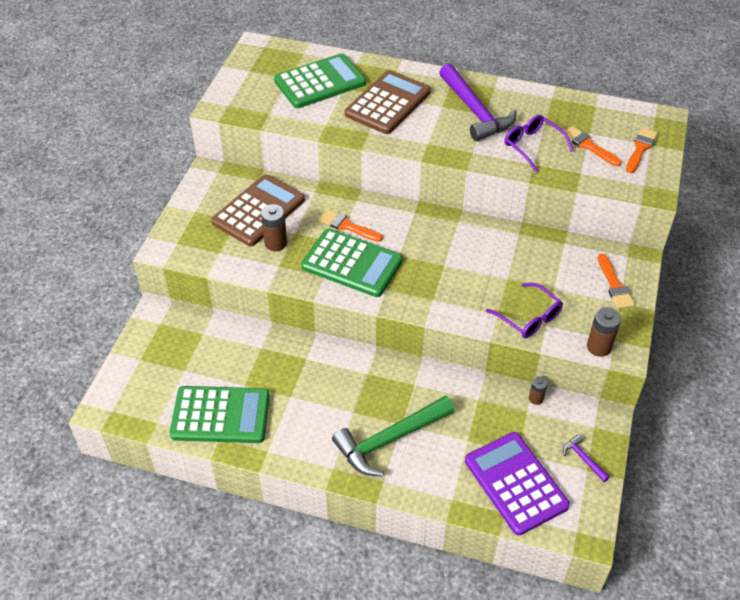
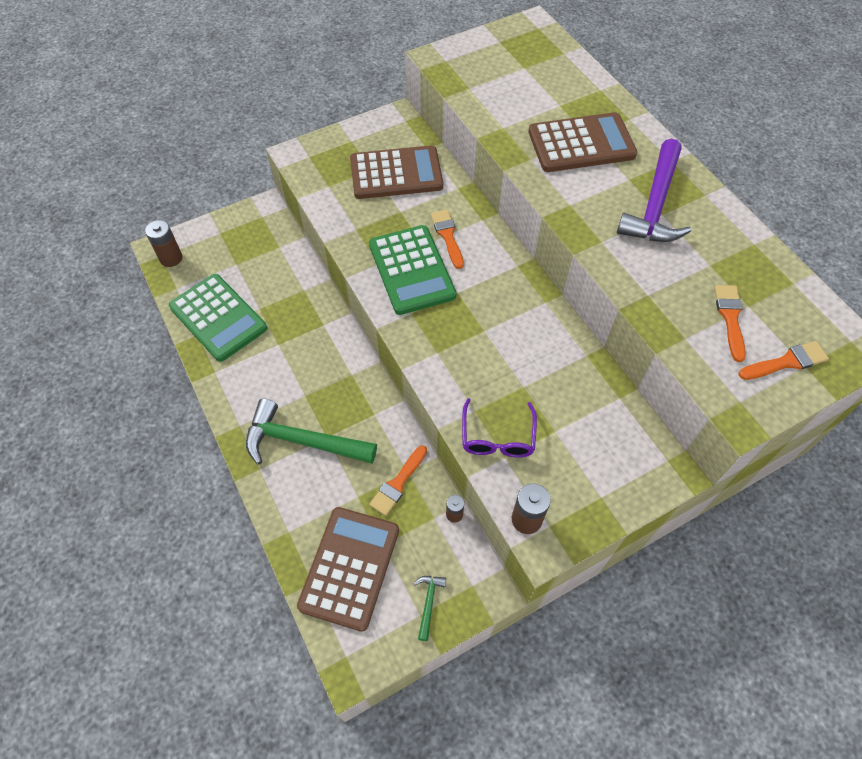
camera: 45 degrees right, 10 degrees up
brown battery [261,204,287,251] -> brown battery moved to [145,220,182,267]
green calculator [274,54,366,108] -> none
purple calculator [465,432,570,536] -> brown calculator [297,507,399,632]
purple glasses [504,115,574,173] -> none
purple hammer [563,435,610,482] -> green hammer [413,576,446,641]
orange brush [598,253,635,309] -> orange brush moved to [369,445,427,516]

